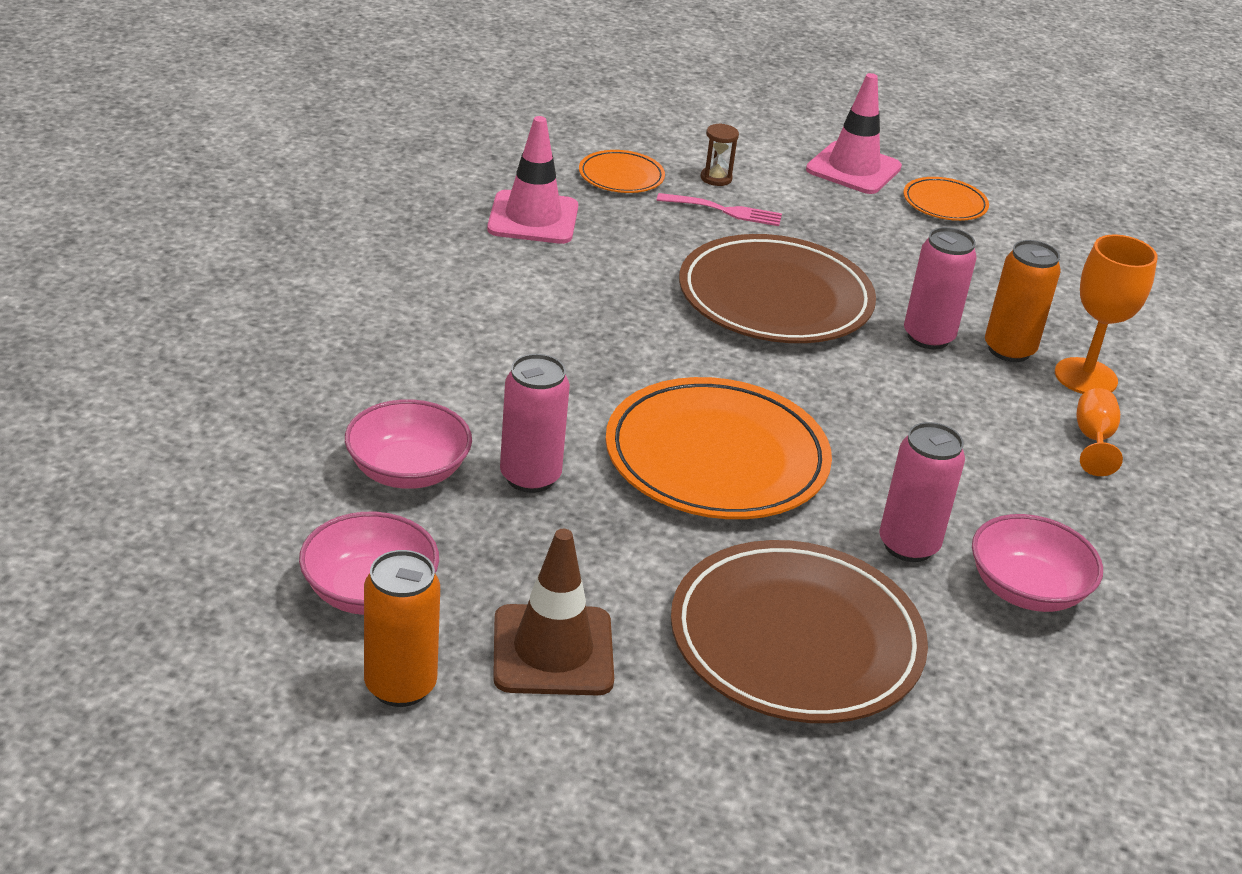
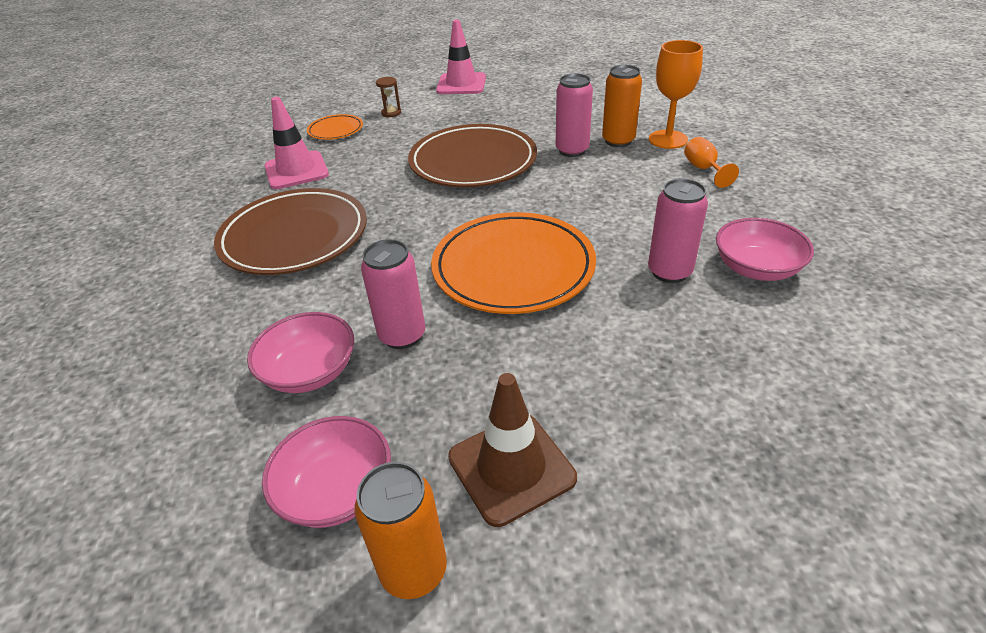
camera: 20 degrees left, 5 degrees up
pink fork [657,193,782,226] -> none
brown plate [671,540,928,723] -> brown plate moved to [214,188,367,275]
orange plate [903,177,989,221] -> none

